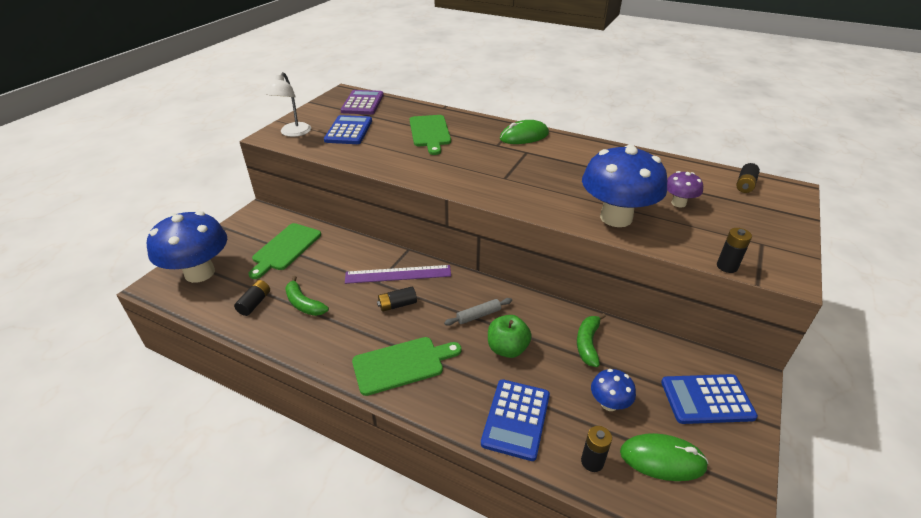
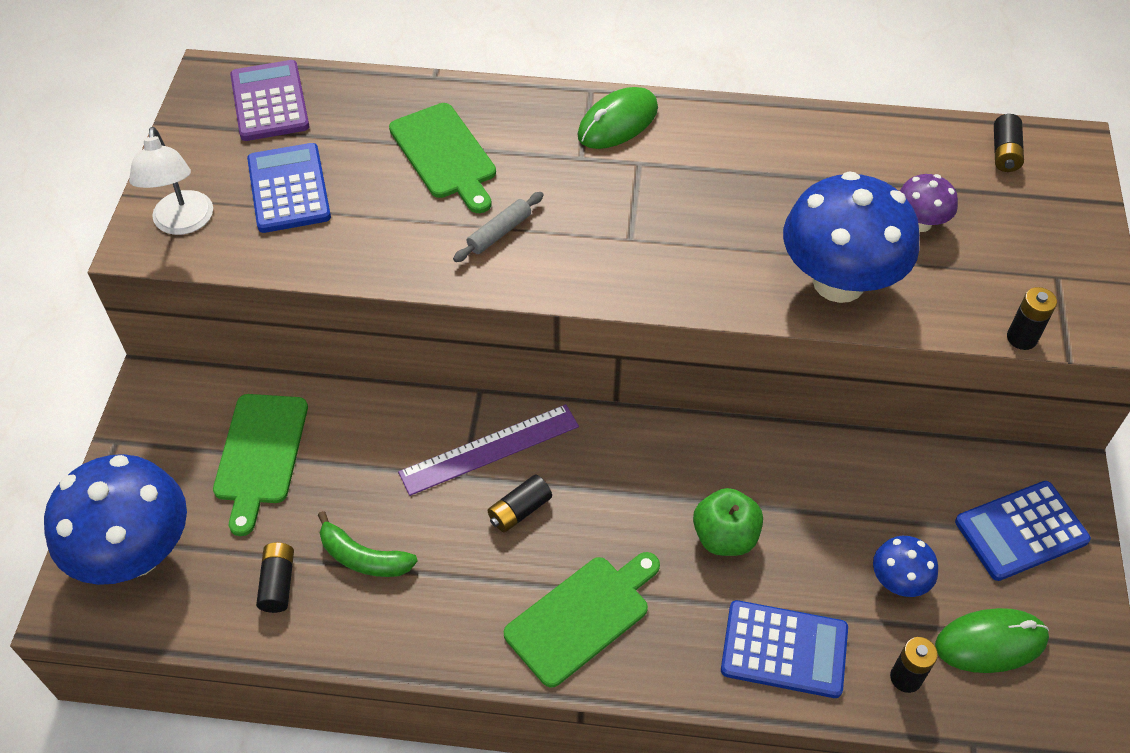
camera: 20 degrees left, 15 degrees up
grey rolling pin [444,298,512,326] -> grey rolling pin moved to [453,192,544,262]
blue calculator [481,379,550,461] -> blue calculator turned 75 degrees counterclockwise [721,600,848,698]
green banana [577,313,606,367] -> none

